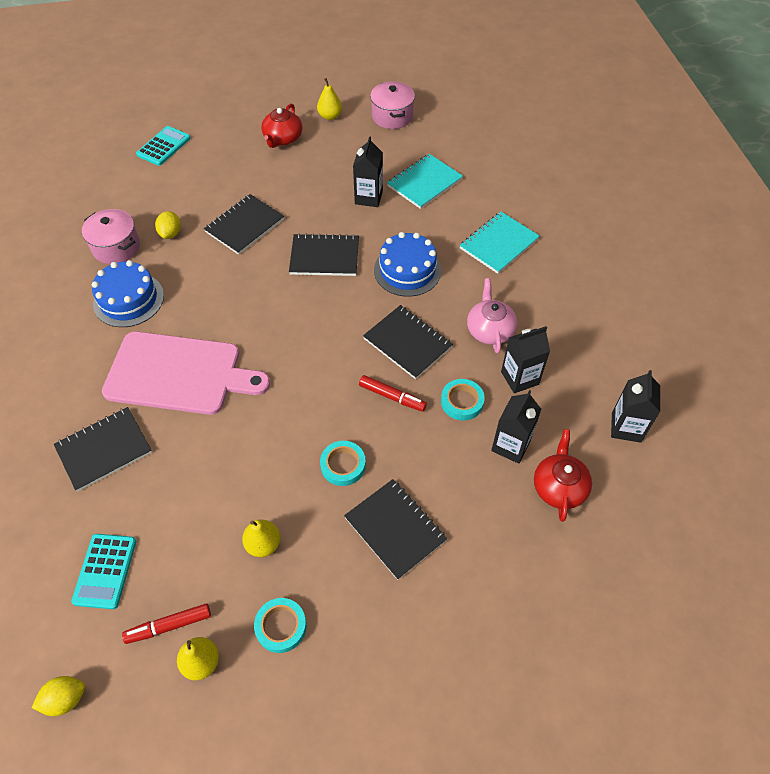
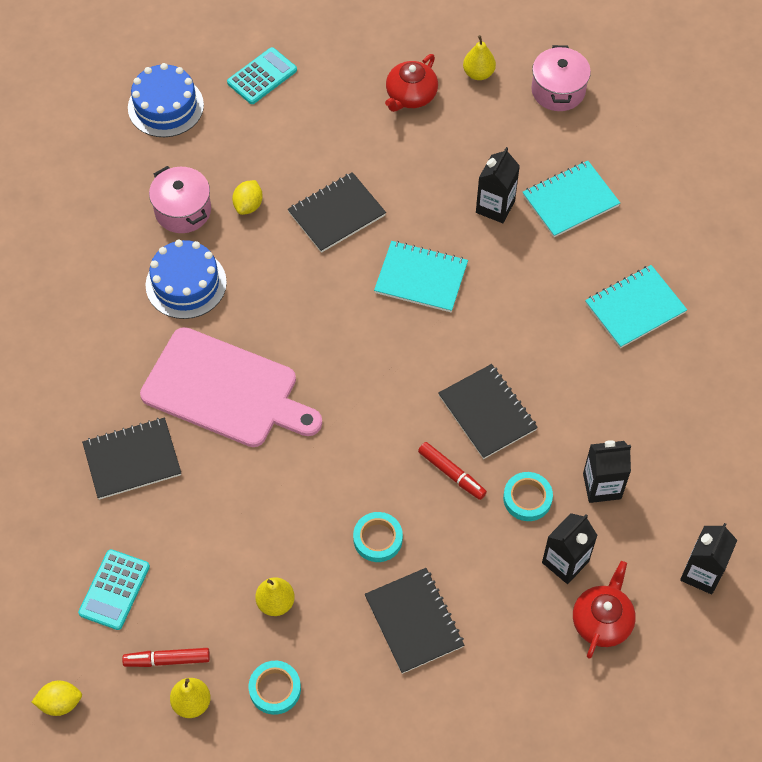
camera: 15 degrees right, 5 degrees up
black notebook [289,233,359,276] -> turquoise notebook [374,241,468,312]
blue cake [374,232,441,297] -> blue cake moved to [128,63,204,137]
pink teapot [467,278,517,353] -> none

